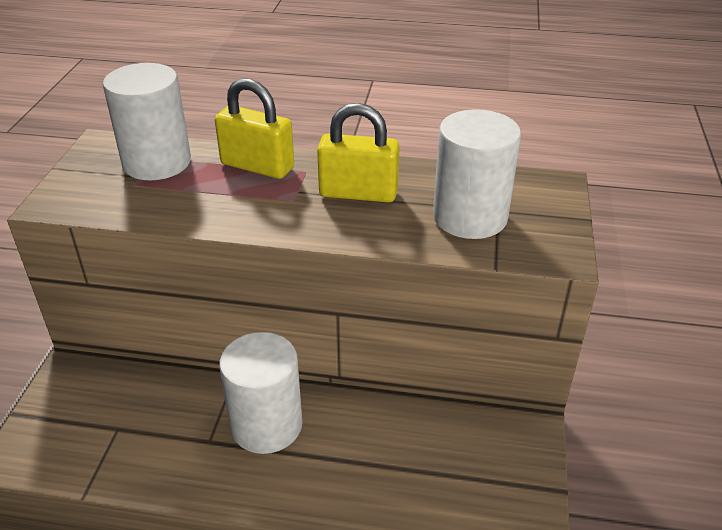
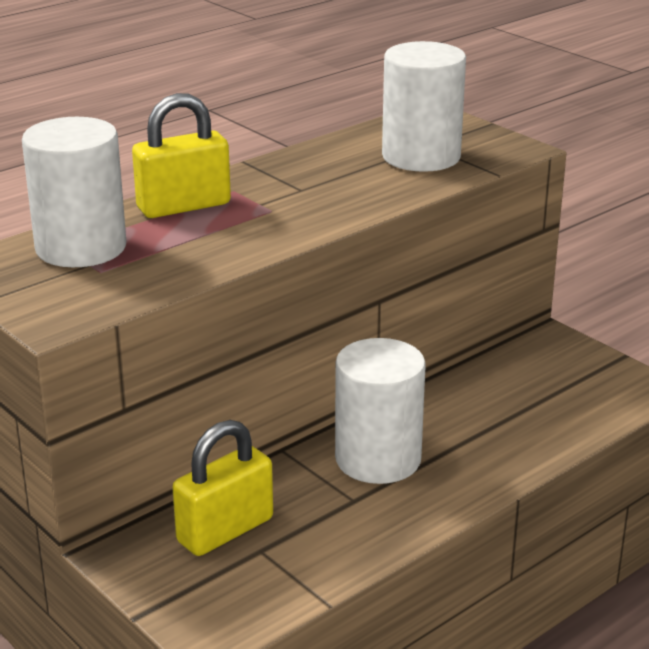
camera: 50 degrees left, 10 degrees down
yellow padlock [317,103,400,203] -> yellow padlock moved to [172,420,273,556]

